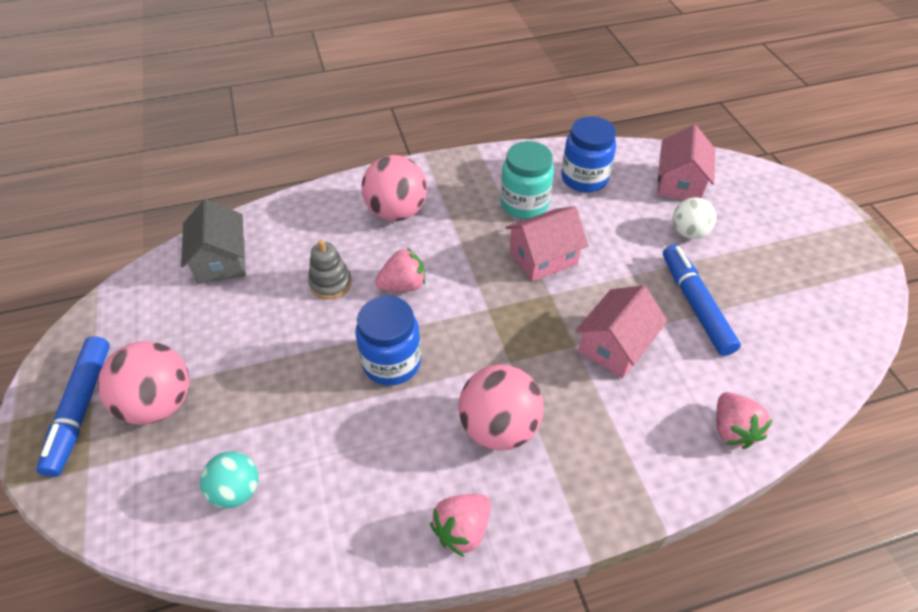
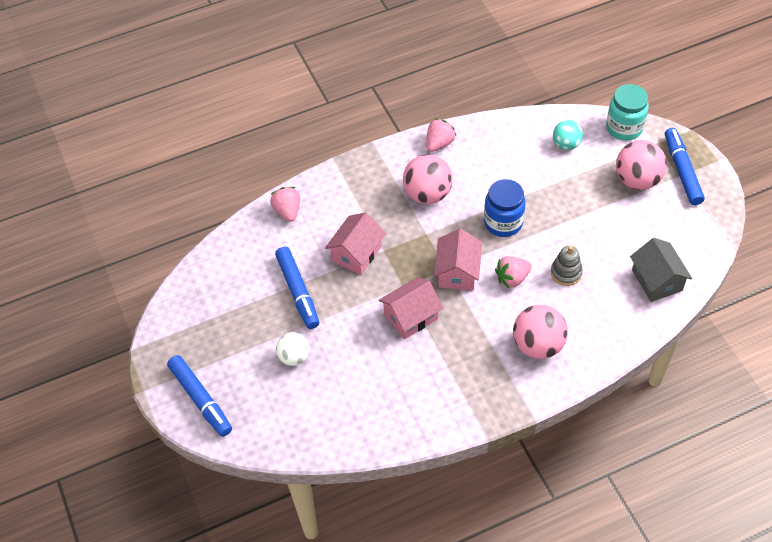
camera: 175 degrees right, 5 degrees up
turquoise jar [500,141,554,219] -> turquoise jar moved to [606,84,649,141]
blue jar [561,117,616,192] -> none
pink house [657,125,715,200] -> pink house moved to [434,229,482,290]
none -> blue marker [167,355,232,437]

